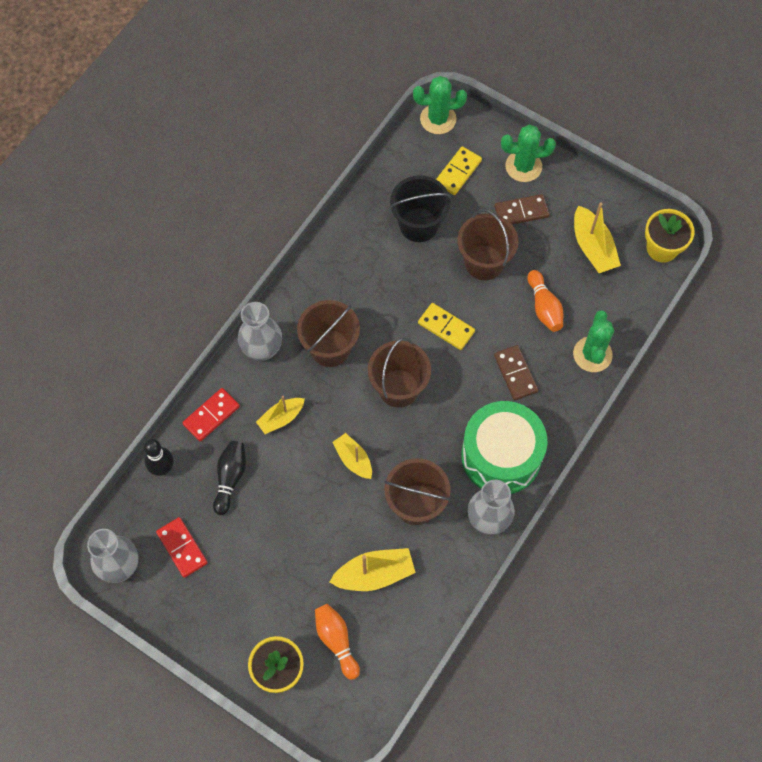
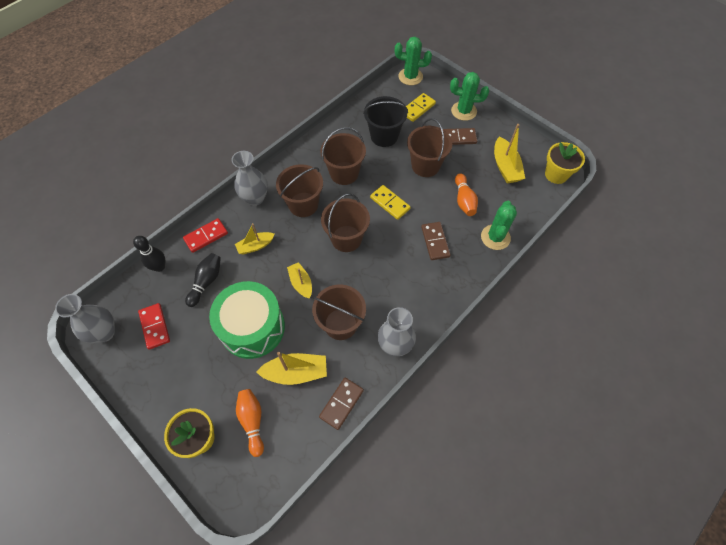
camera: 10 degrees right, 5 degrees down
green drum [461,401,548,494] -> green drum moved to [209,281,285,359]
none -> brown domino [319,378,364,430]
none -> brown bucket [321,127,366,185]

